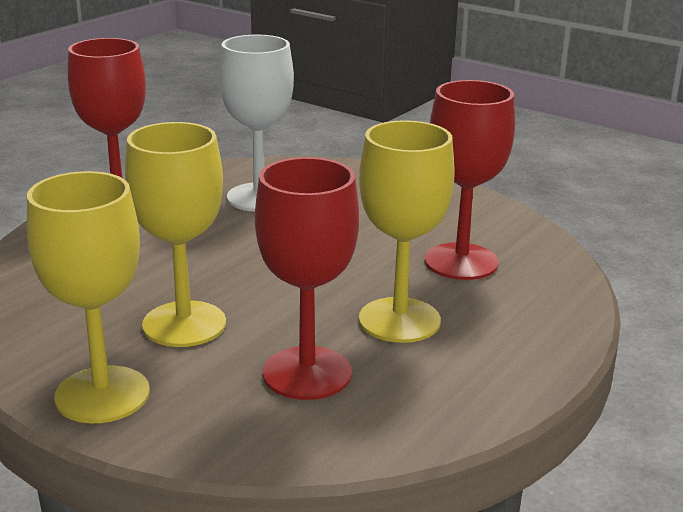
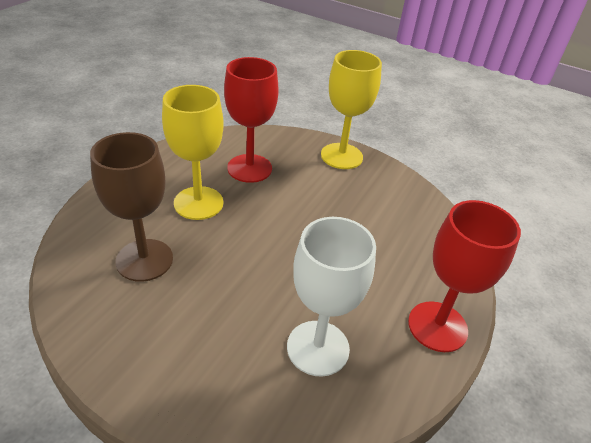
camera: 170 degrees right, 15 degrees up
yellow goblet [125,122,226,347] -> none
red goblet [425,80,515,280] -> brown goblet [90,132,173,282]

